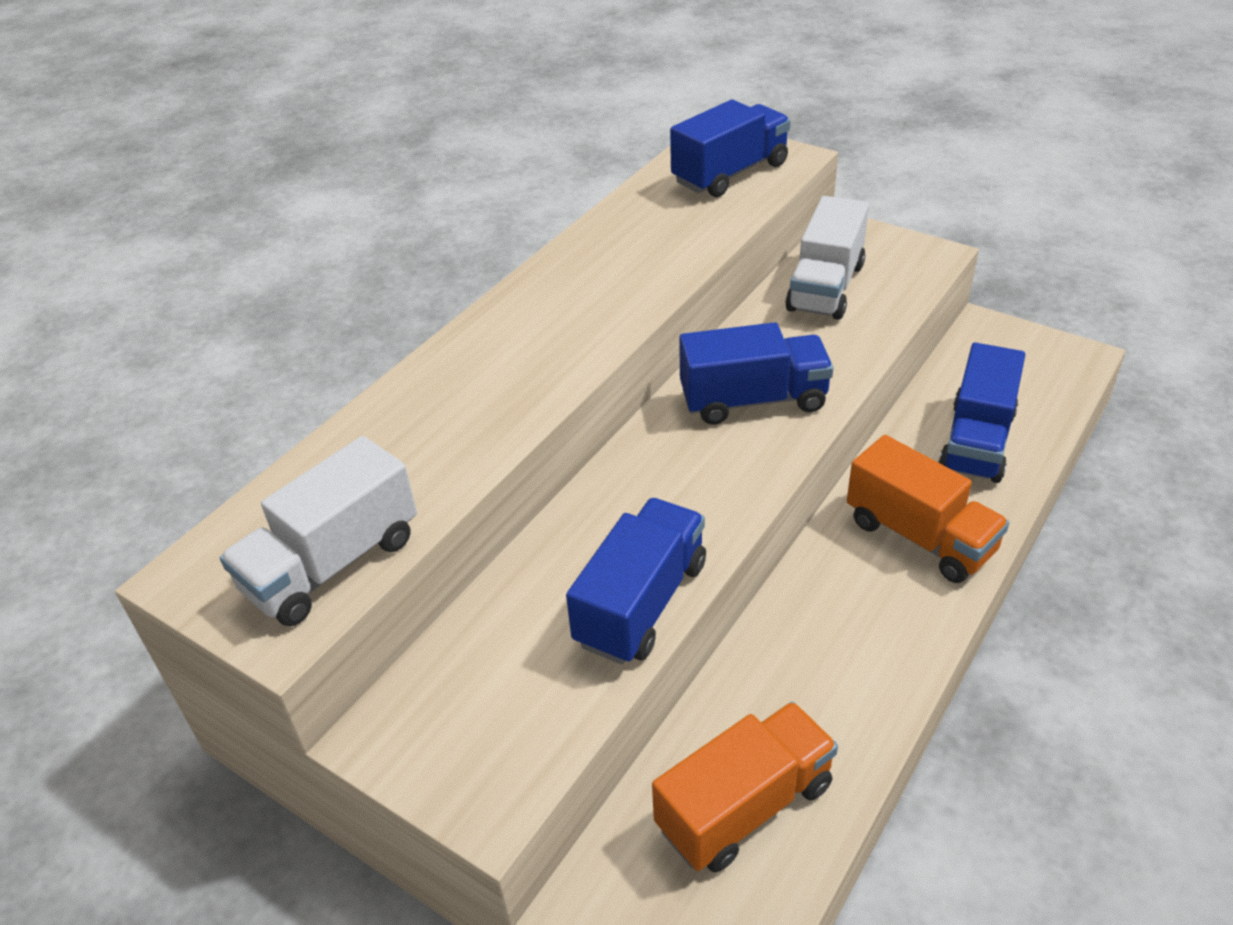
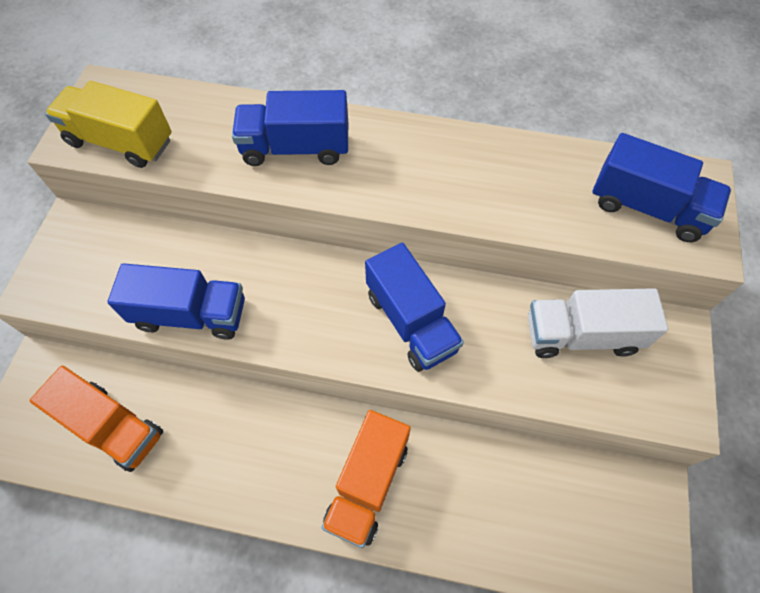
camera: 65 degrees right, 20 degrees up
white truck [220,436,417,626] -> yellow truck [45,81,172,168]
blue truck [938,343,1025,483] -> blue truck moved to [232,90,348,166]

